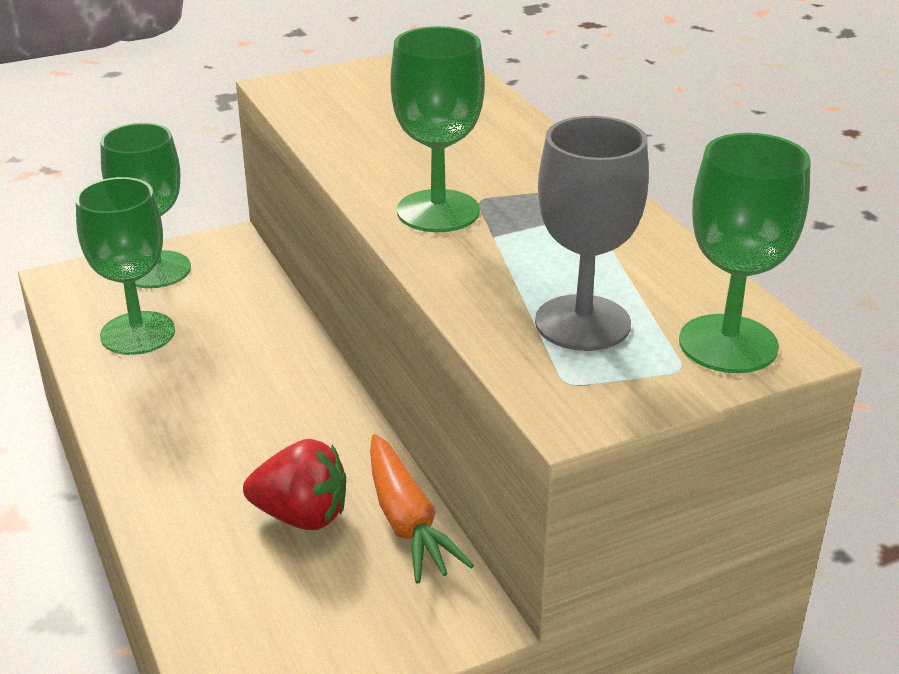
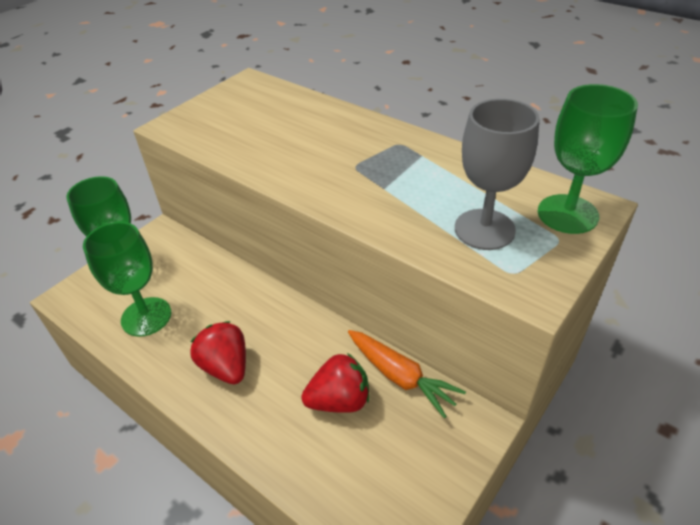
camera: 25 degrees left, 10 degrees up
green goblet [390,26,485,232] -> none
none -> red strawberry [190,321,246,384]

